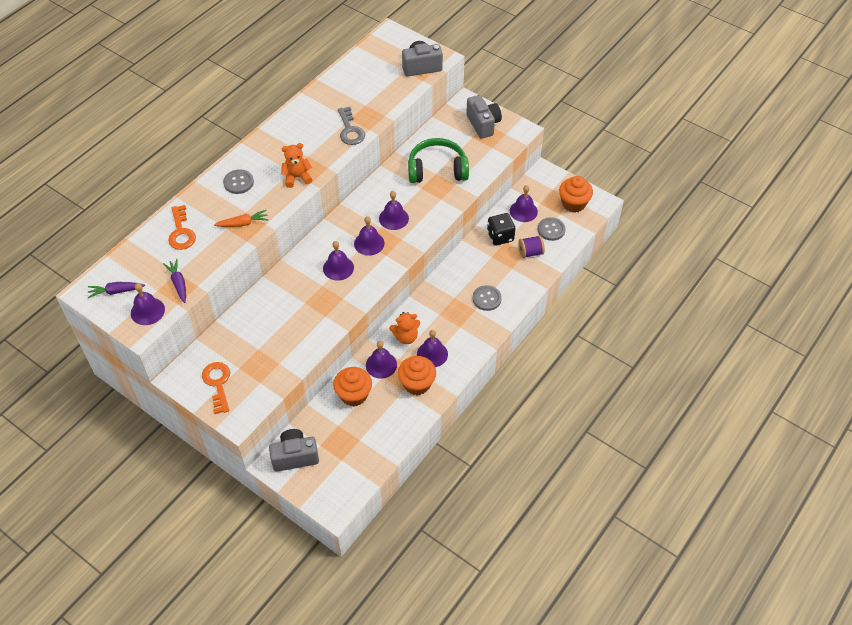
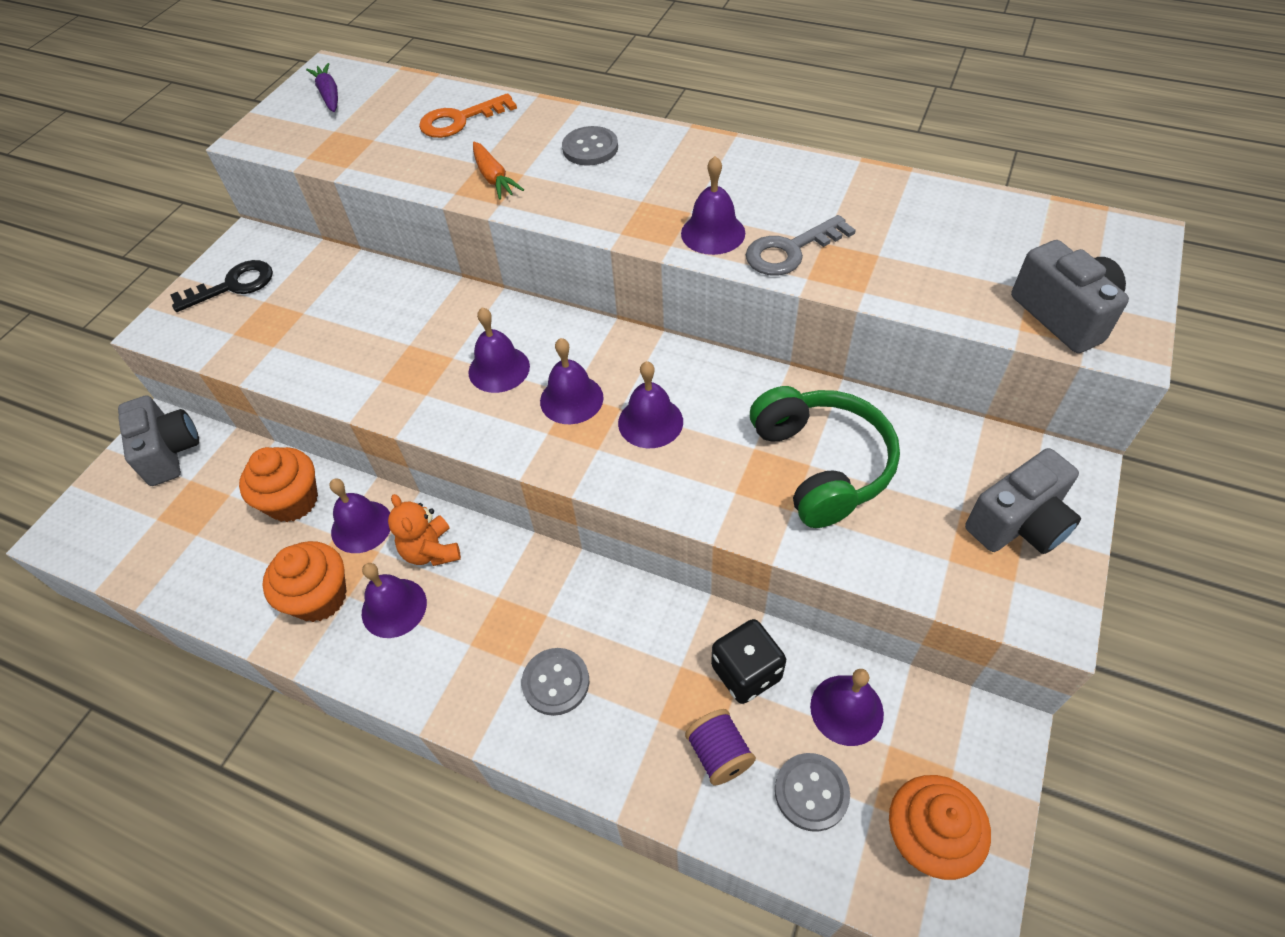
camera: 80 degrees right, 0 degrees up
purple bell [131,283,165,325] -> purple bell moved to [681,156,745,255]
purple carrot [163,259,186,303] -> none
orange key [202,362,230,414] -> black key [170,260,273,312]
orange teddy bear [281,143,313,188] -> none

